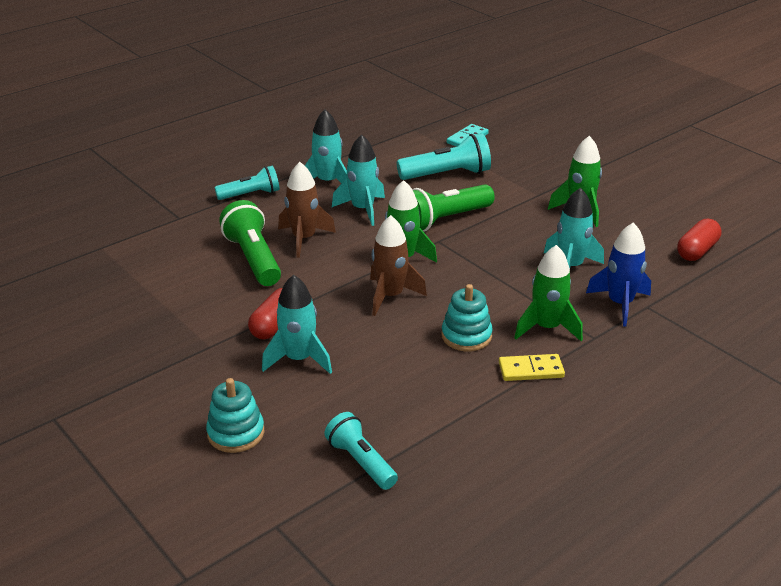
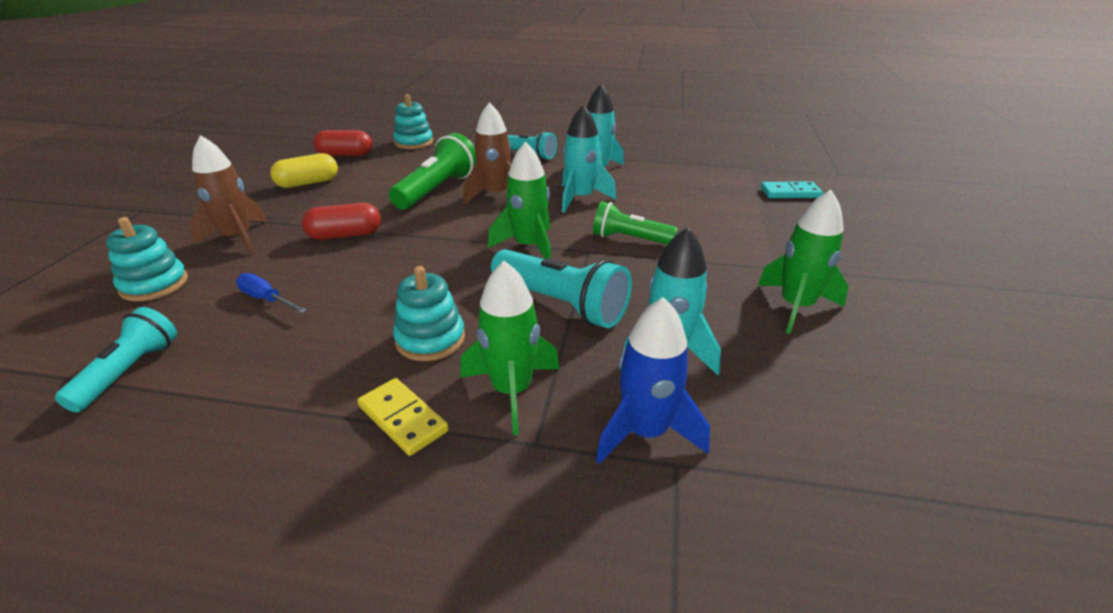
camera: 50 degrees right, 0 degrees up
turquoise rocket [262,274,332,374] -> none
brown rocket [370,215,427,316] -> brown rocket moved to [189,135,267,254]
turquoise flashlight [397,133,491,180] -> turquoise flashlight moved to [491,249,632,328]
green flashlight [412,184,495,232] -> green flashlight [593,201,678,245], size x0.66
red capsule [677,218,722,261] -> red capsule moved to [313,130,372,156]
none -> blue screwdriver [236,273,307,313]
none -> yellow capsule [270,153,338,188]
none -> turquoise stacking toy [393,94,433,149]

